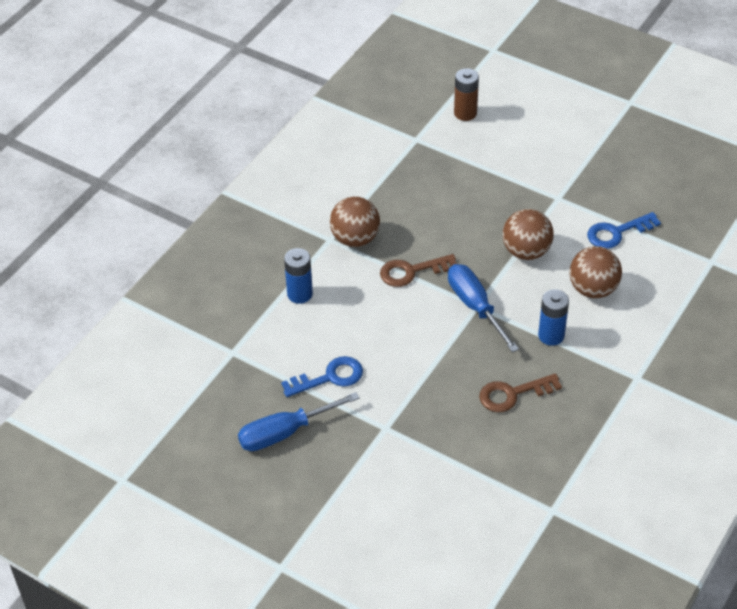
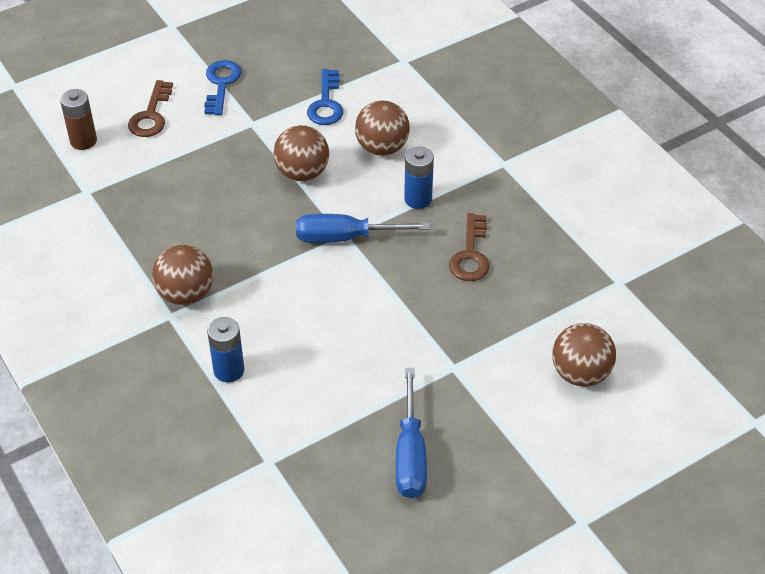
camera: 65 degrees left, 0 degrees up
blue key [281,356,363,397] -> blue key moved to [204,60,242,116]
brown key [380,254,457,287] -> brown key moved to [128,80,173,137]
none -> brown ball [552,323,616,387]

